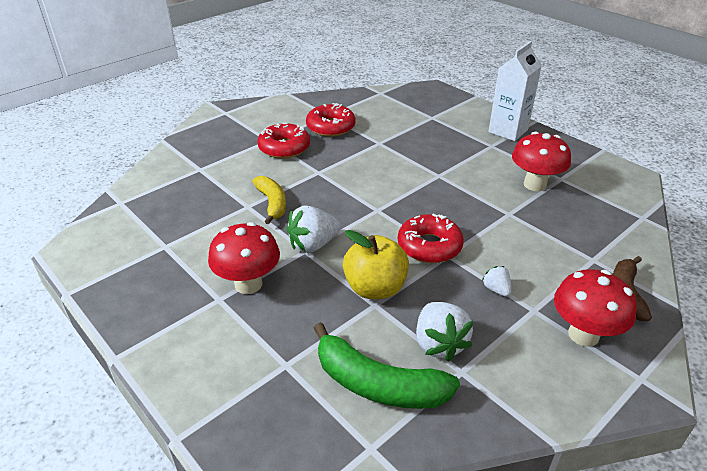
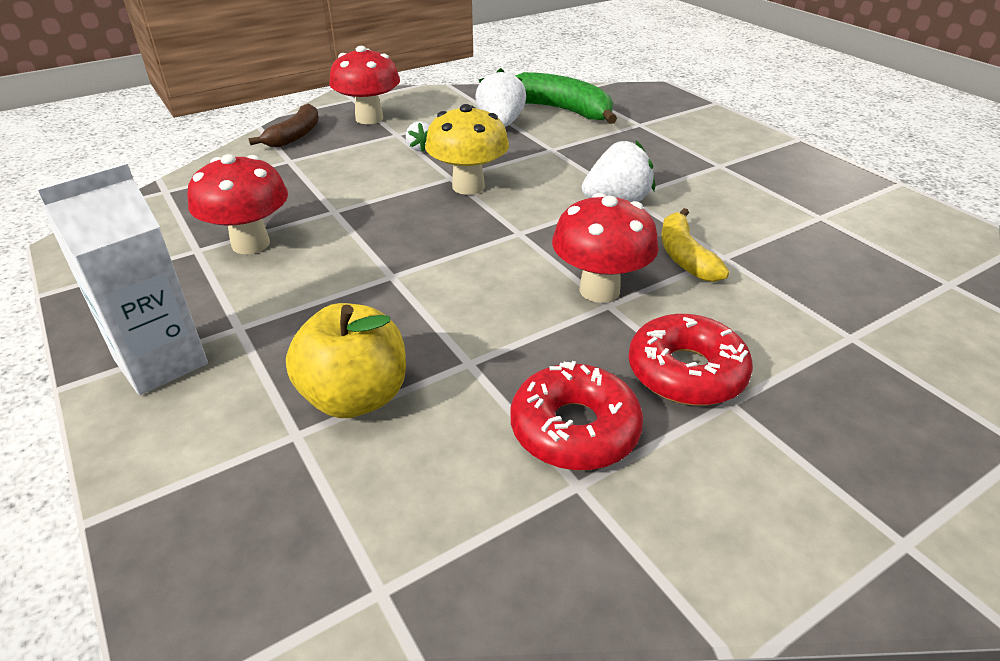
camera: 170 degrees left, 0 degrees up
red mushroom [208,222,280,294] -> red mushroom moved to [552,193,659,303]
yellow apple [343,230,409,299] -> yellow apple moved to [286,303,406,418]
red donut [398,214,464,263] -> yellow mushroom [425,104,509,195]

